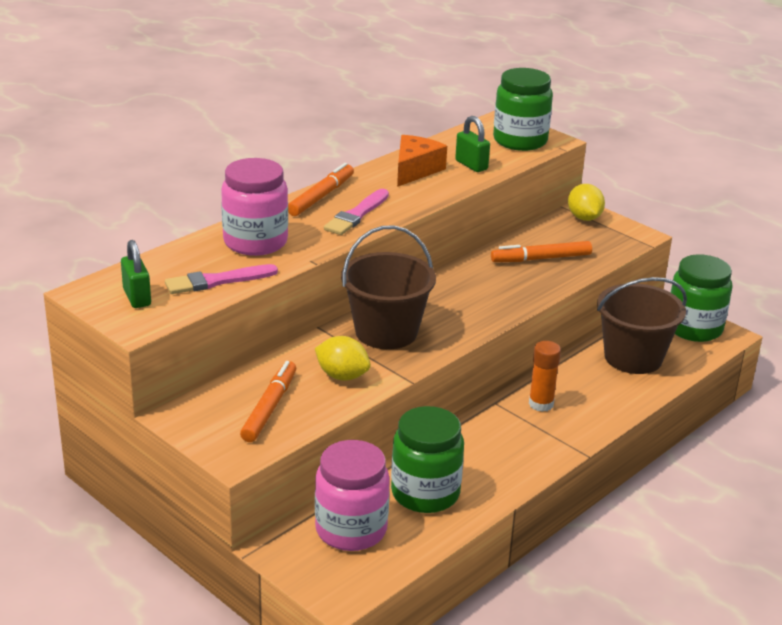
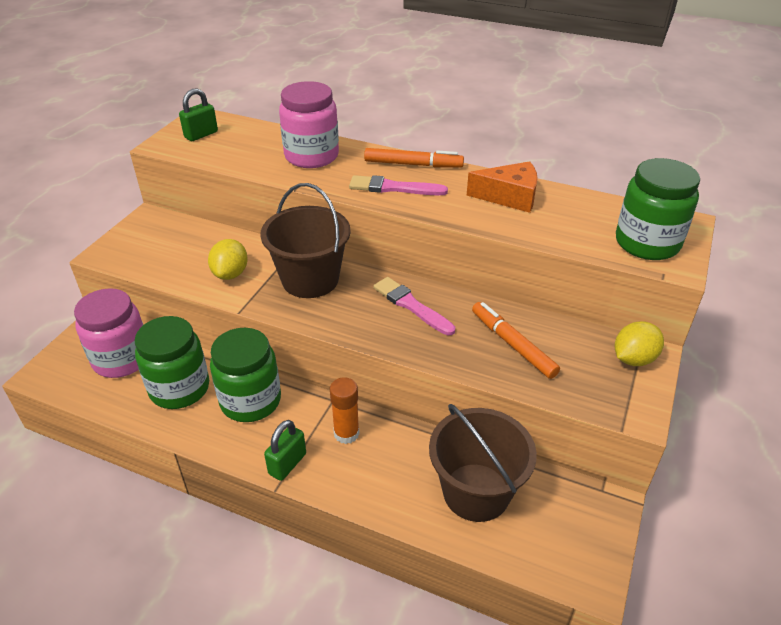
camera: 70 degrees right, 10 degrees up
pink brush [165,264,278,294] -> pink brush moved to [373,277,455,335]
orange marker [240,361,296,442] -> none
green padlock [455,116,490,172] -> green padlock moved to [264,420,306,481]
green jar [670,254,732,342] -> green jar moved to [210,328,281,422]

